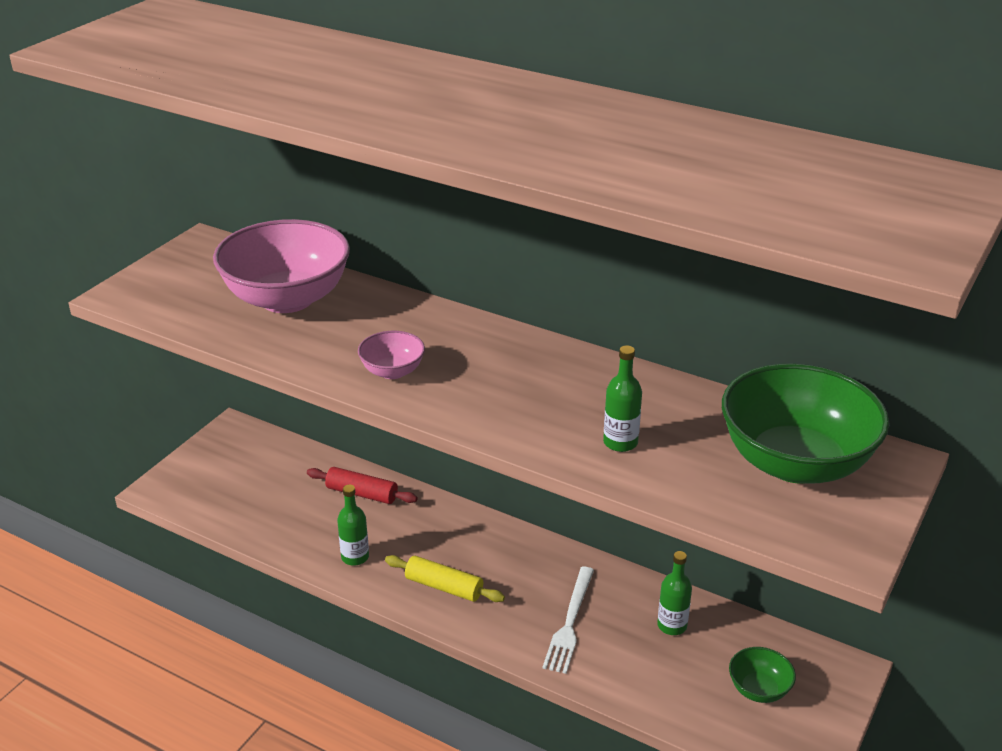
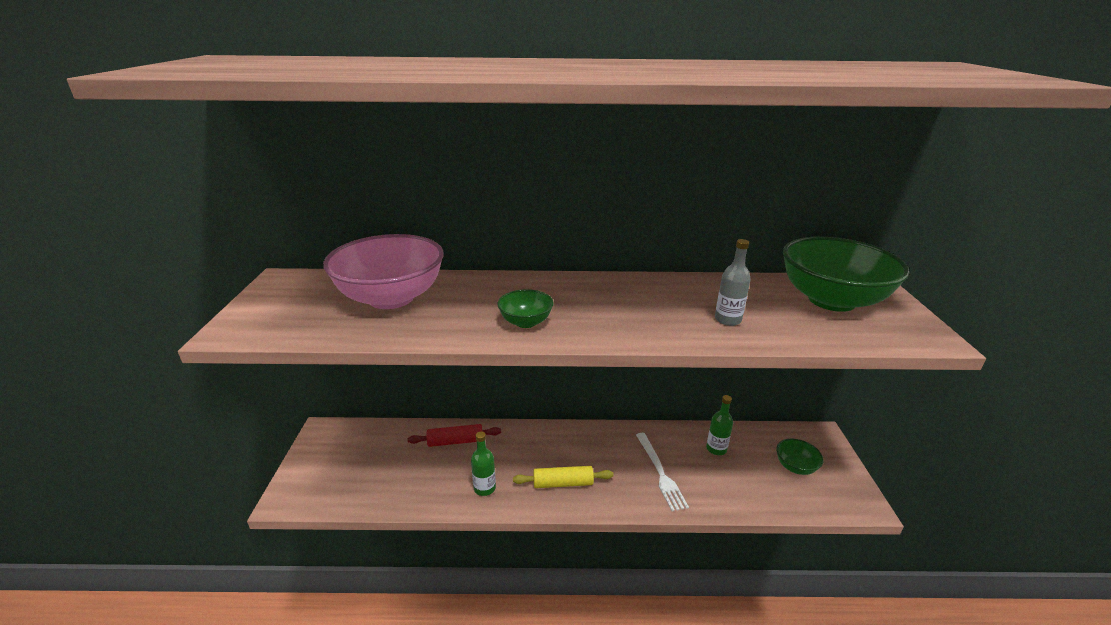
camera: 30 degrees left, 5 degrees down
pink bowl [358,331,425,379] -> green bowl [497,289,554,328]
green bottle [603,345,642,452] -> grey bottle [715,239,751,326]

